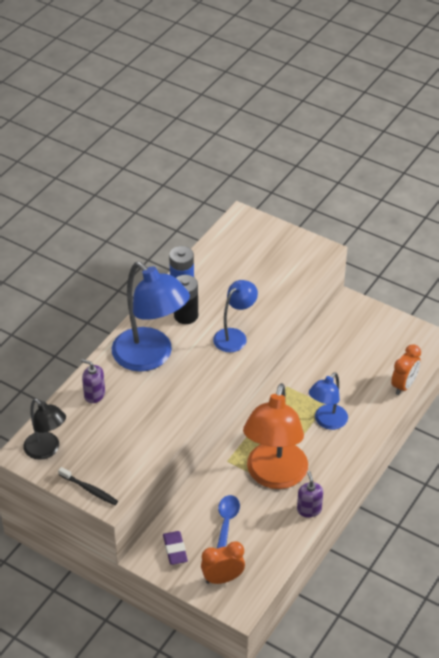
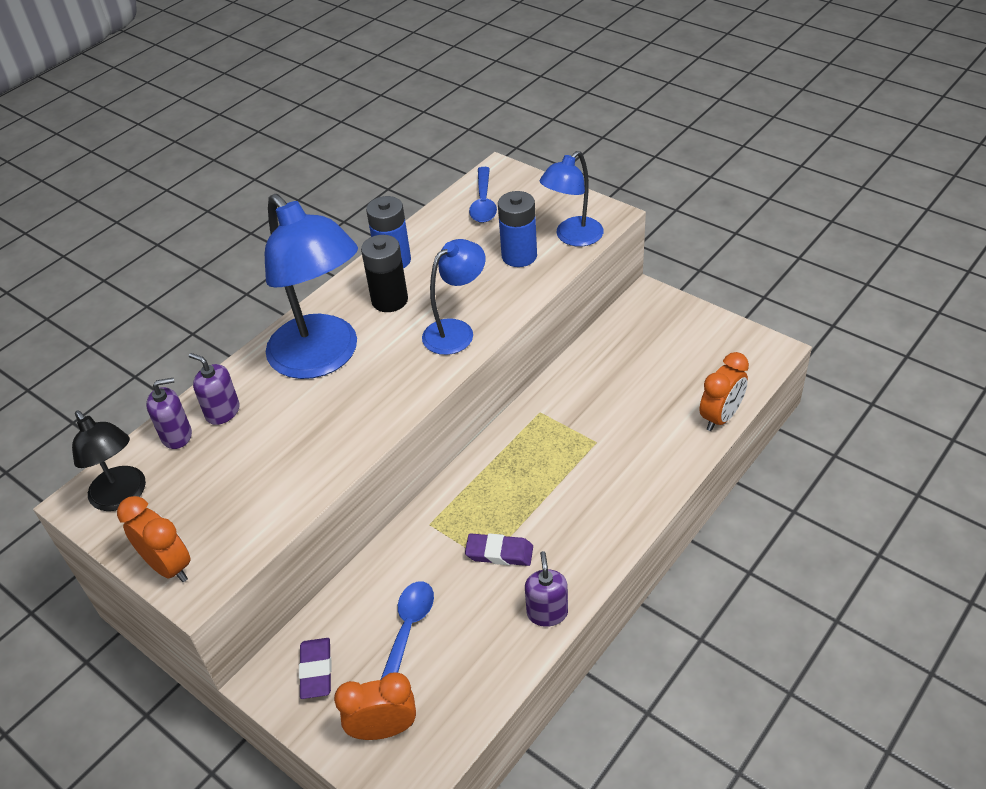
camera: 10 degrees right, 0 degrees up
black toothbrush [58,467,118,505] -> orange clock [117,496,191,582]
orange lamp [243,383,308,489] -> purple eraser [465,533,533,566]
blue lamp [309,372,348,430] -> blue lamp moved to [540,151,604,246]
none -> purple soap dispenser [146,378,192,449]
none -> blue spoon [469,167,497,223]
none -> blue battery [498,191,537,267]

